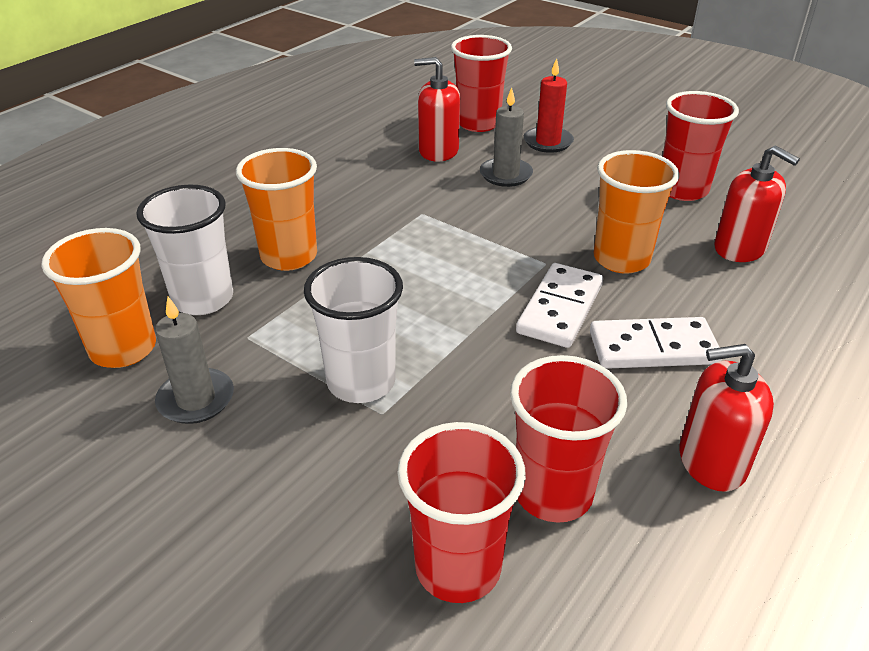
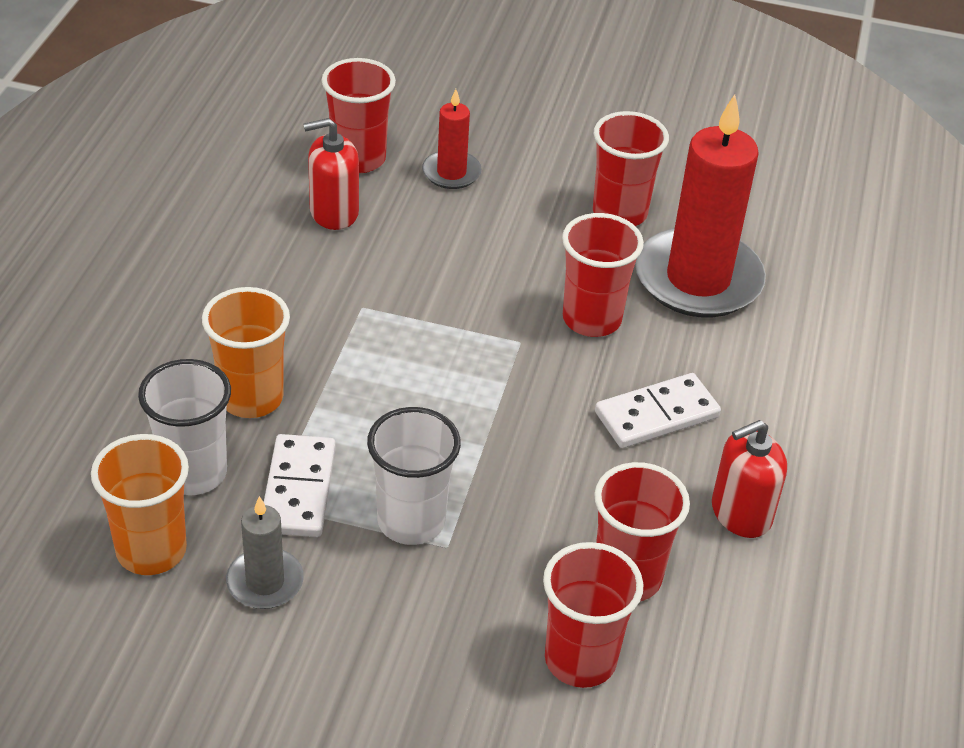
camera: 25 degrees left, 5 degrees up
grey candle [480,88,533,187] -> none
white domino [516,263,603,348] -> white domino moved to [264,434,336,537]
orange cup [594,150,680,274] -> red cup [562,213,644,337]
red soap dispenser [714,146,800,262] -> red candle [635,94,766,317]

